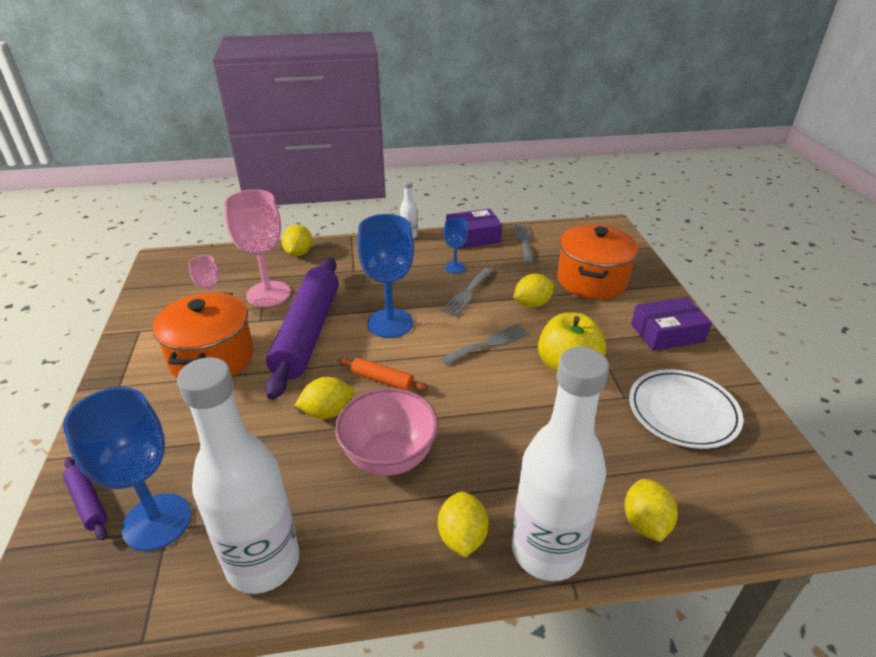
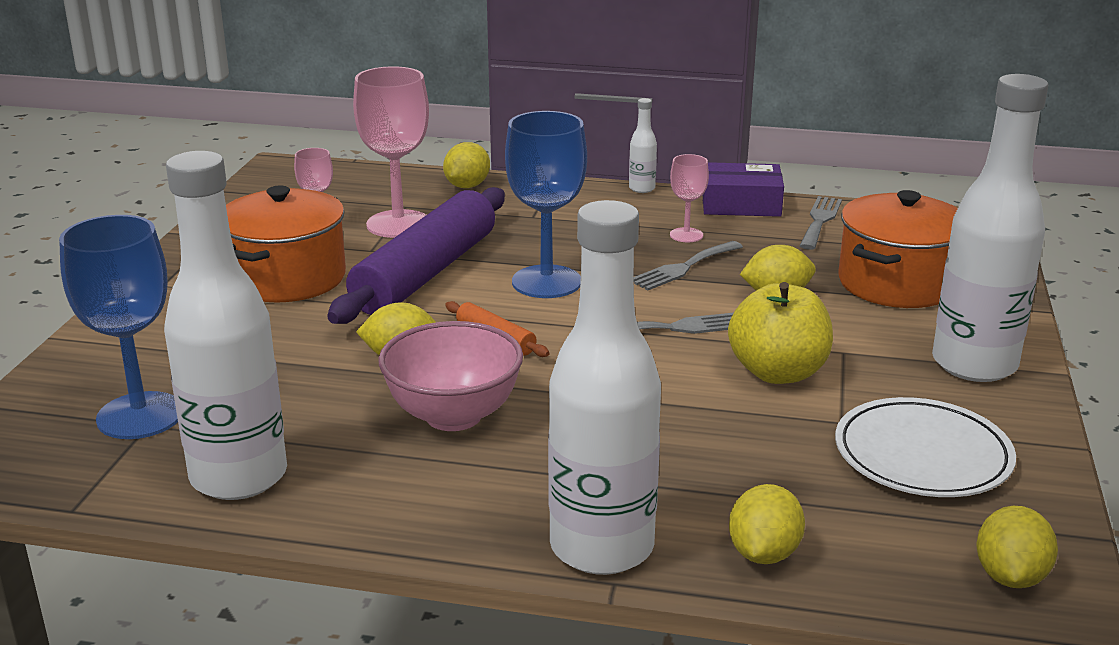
camera: 20 degrees right, 10 degrees down
purple rolling pin [63,457,107,540] -> none
yellow lemon [438,492,489,557] -> yellow lemon moved to [976,506,1058,588]
blue goblet [444,218,468,273] -> pink goblet [670,154,709,242]
purple box [631,297,712,351] -> white bottle [932,74,1048,382]

